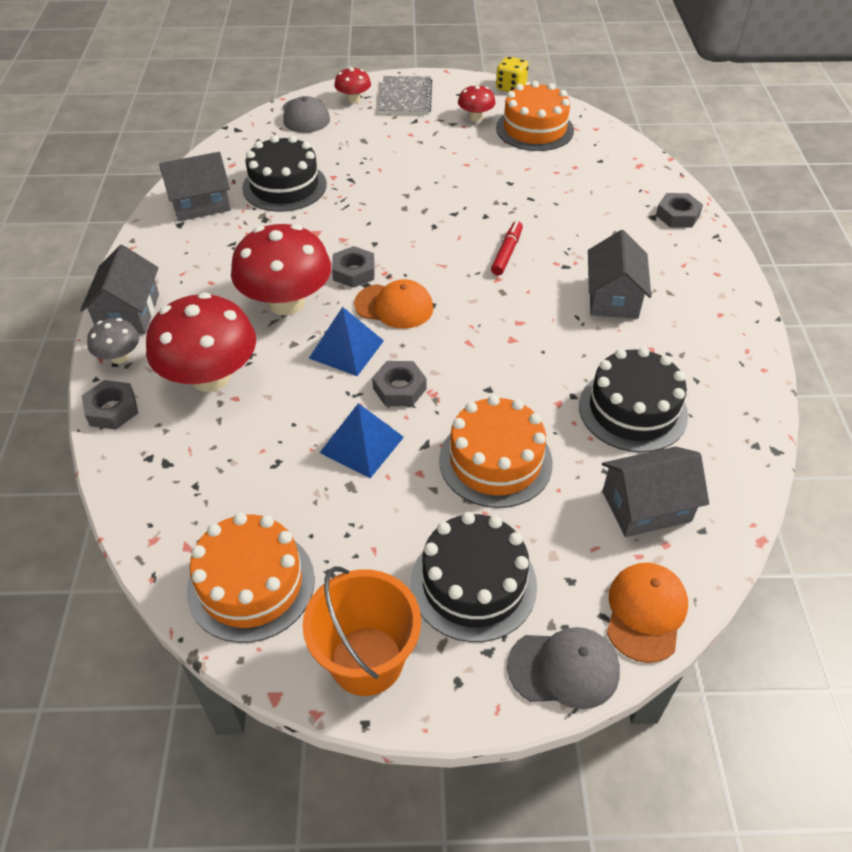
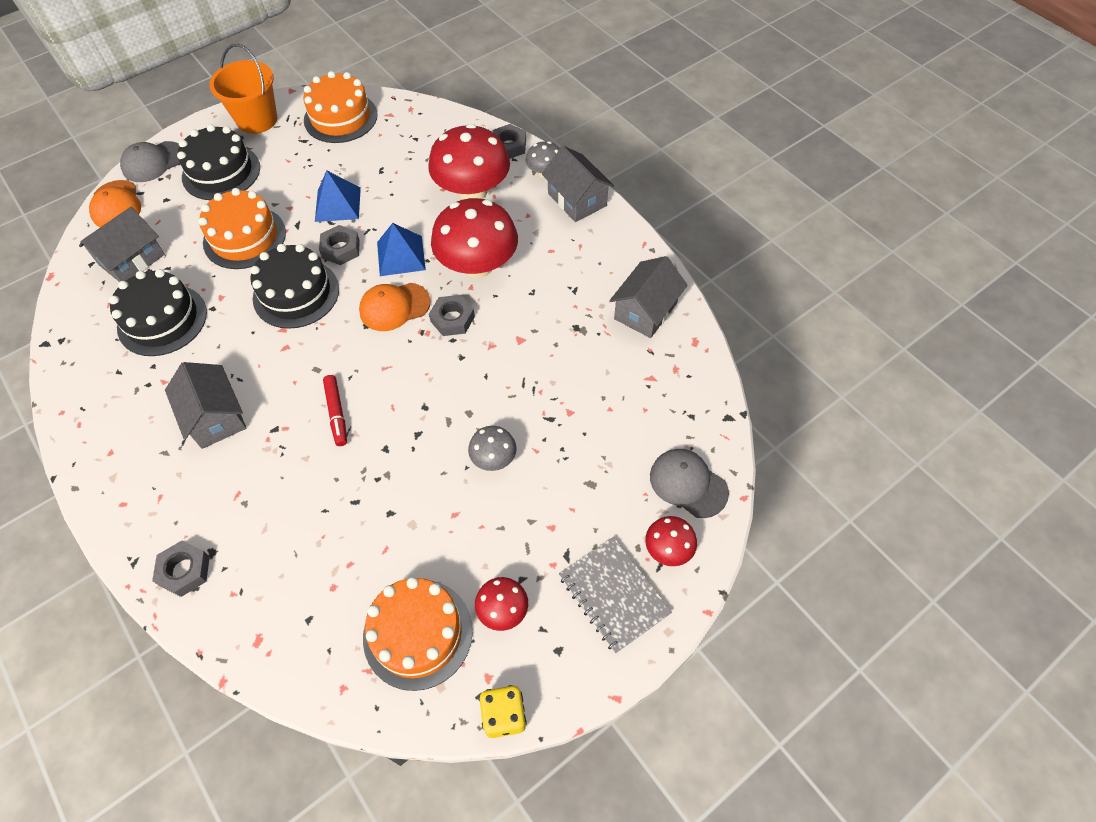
camera: 145 degrees right, 10 degrees up
black cake [242,135,327,212] -> black cake moved to [250,244,339,329]
none -> grey mushroom [468,426,517,471]

